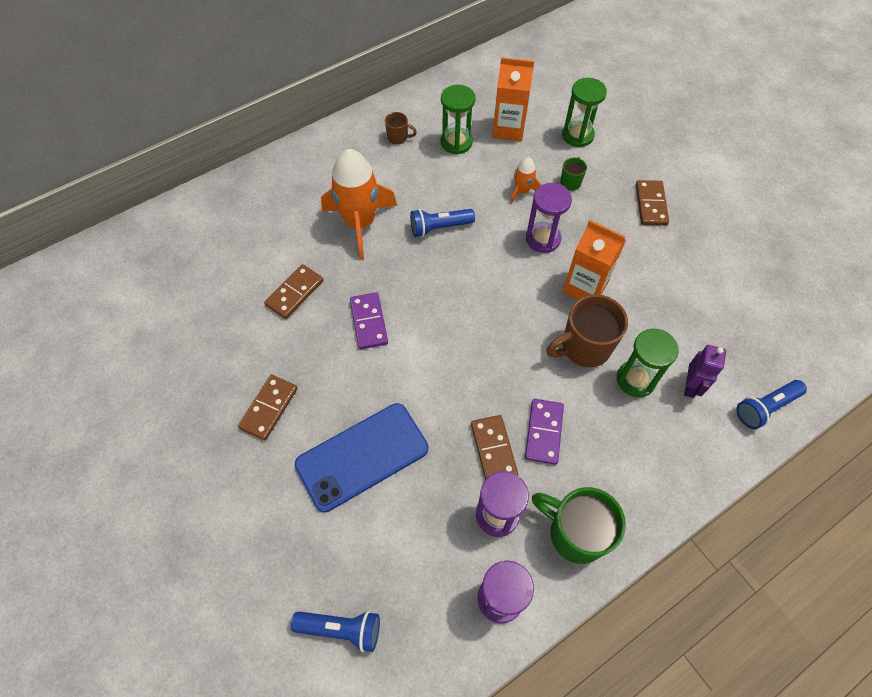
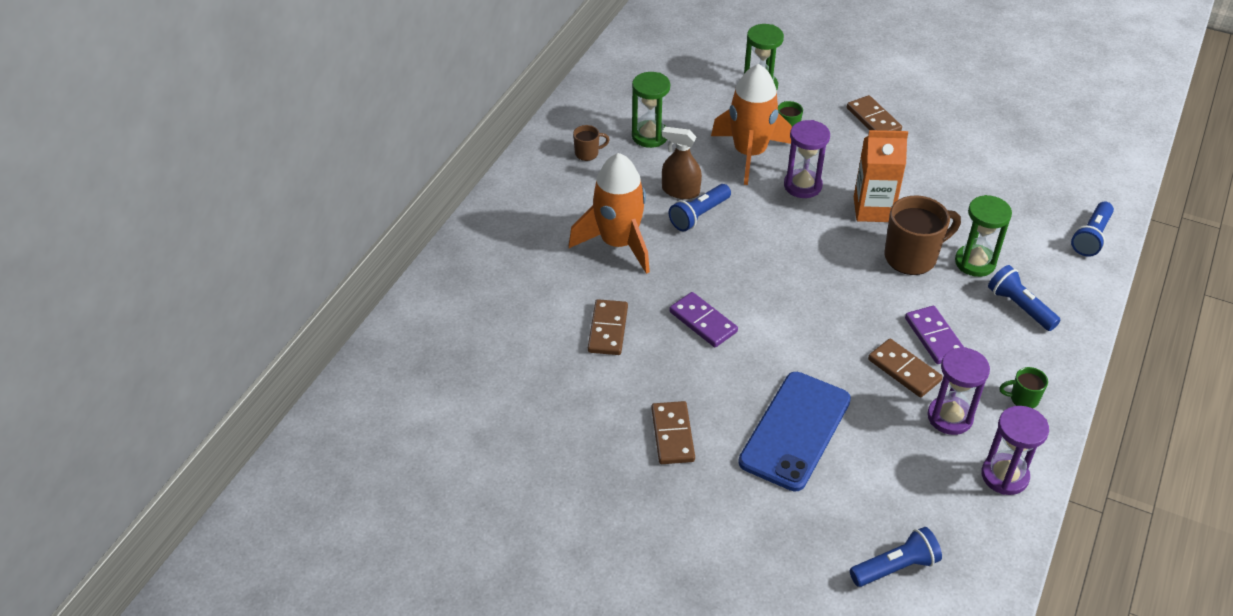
camera: 30 degrees left, 15 degrees down
orange carton [492,57,534,141] -> none
orange rocket [510,157,541,204] -> orange rocket [711,64,792,185], size x2.09
green mug [532,487,626,564] -> green mug [999,367,1048,408], size x0.49
brown mug [546,294,628,367] -> brown mug turned 150 degrees counterclockwise [885,195,961,275]
purple robot [684,345,726,398] -> none
none -> brown spray bottle [662,127,702,199]
none -> blue flashlight [988,265,1061,331]

